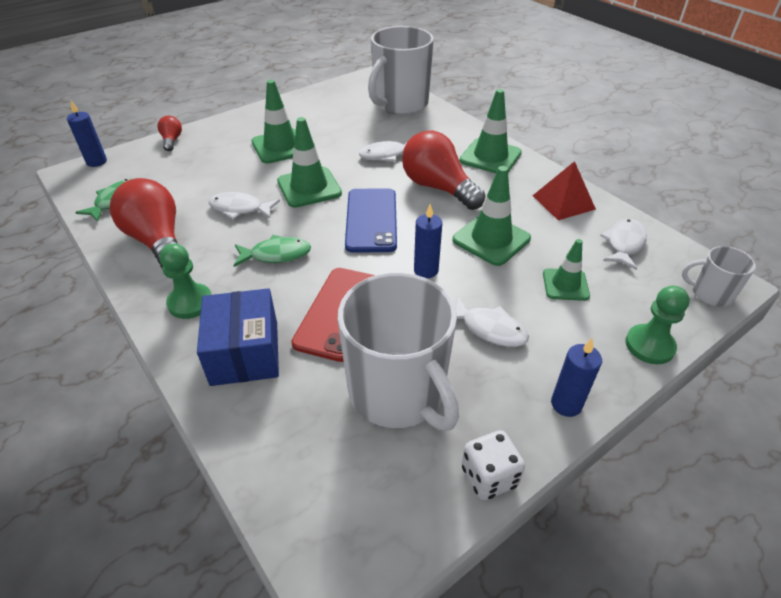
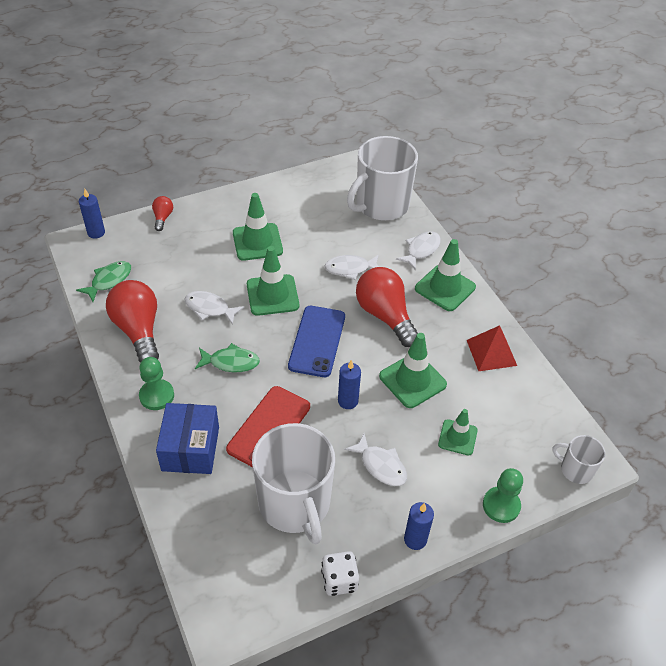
camera: 10 degrees right, 5 degrees up
white fish [600,219,647,270] -> white fish moved to [396,231,441,270]

